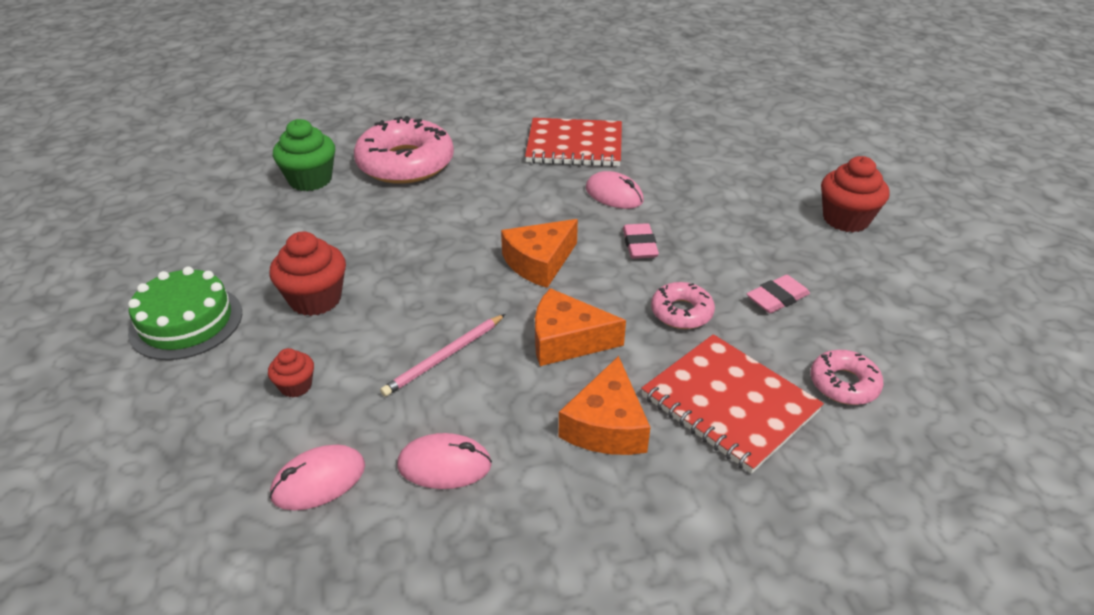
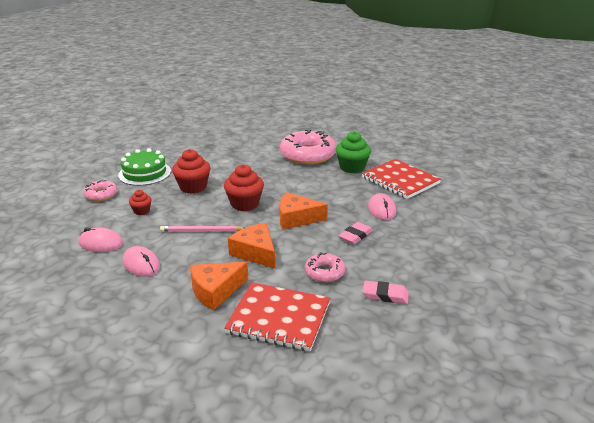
camera: 45 degrees right, 10 degrees down
green cupcake [273,119,335,191] -> green cupcake moved to [336,131,371,173]
red notebook [641,334,824,474] -> red notebook turned 75 degrees counterclockwise [224,282,330,351]
pink donut [810,350,883,405] -> pink donut moved to [83,179,117,201]
red cupcake [821,156,890,232] -> red cupcake moved to [224,164,264,211]

